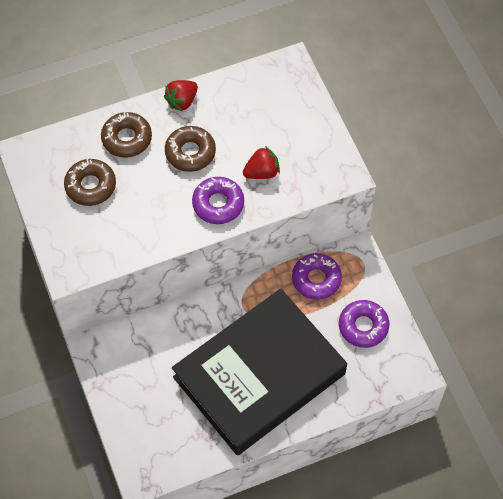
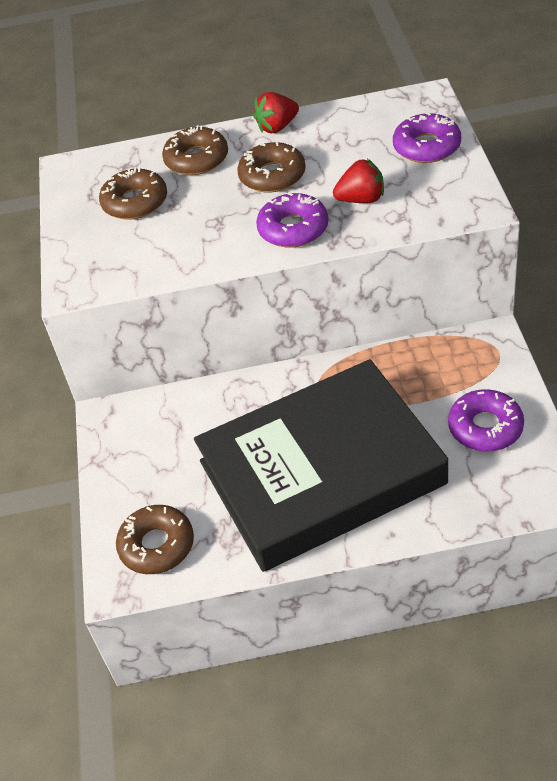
camera: 20 degrees right, 15 degrees down
purple donut [292,253,342,300] -> purple donut moved to [393,112,461,163]
none -> brown donut [116,505,194,574]

